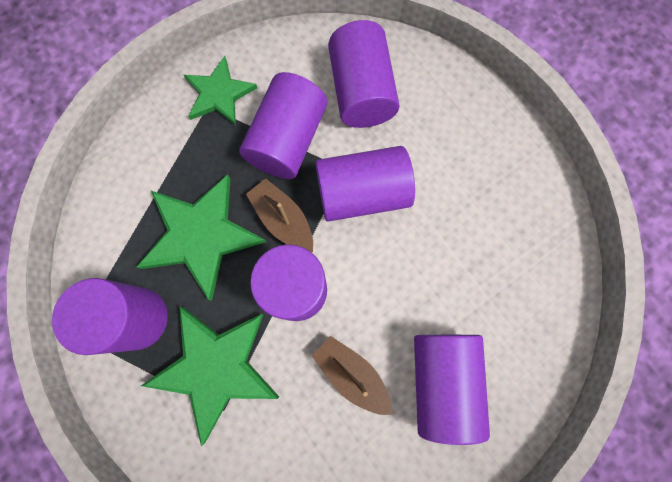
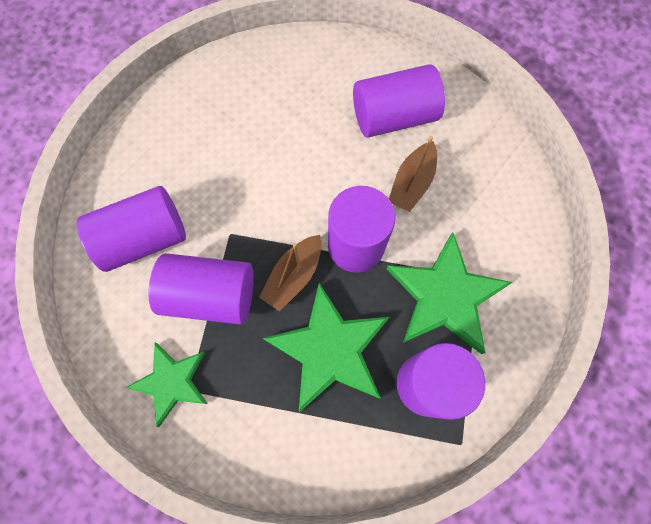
camera: 105 degrees left, 5 degrees down
purple cylinder [315,146,415,222] -> none

